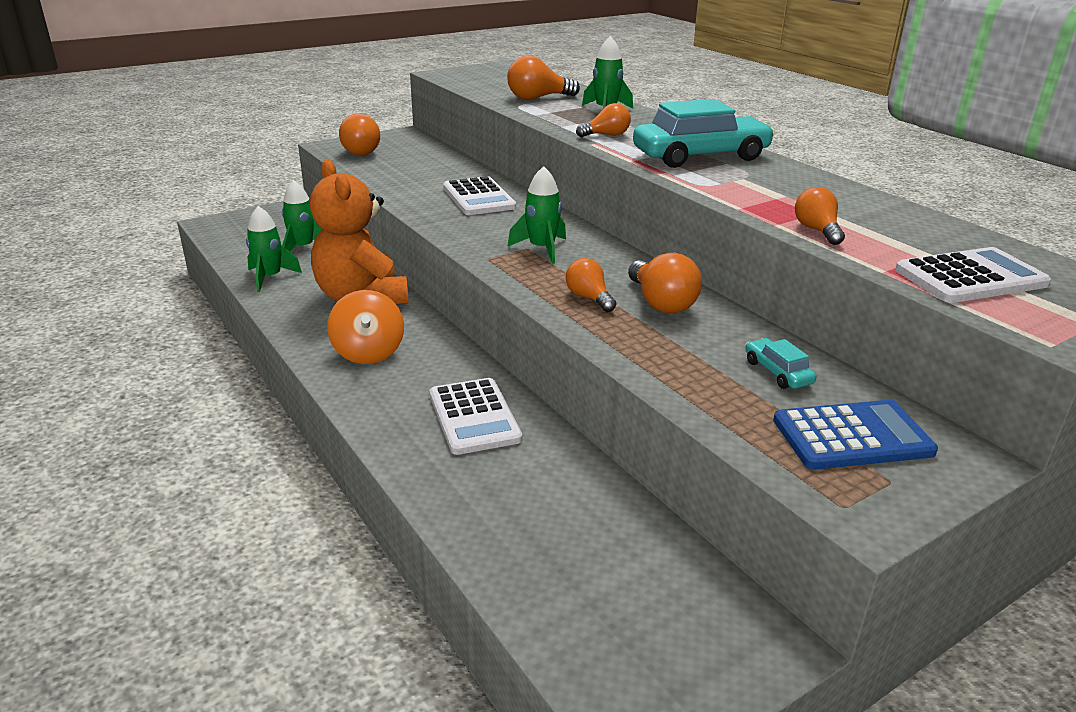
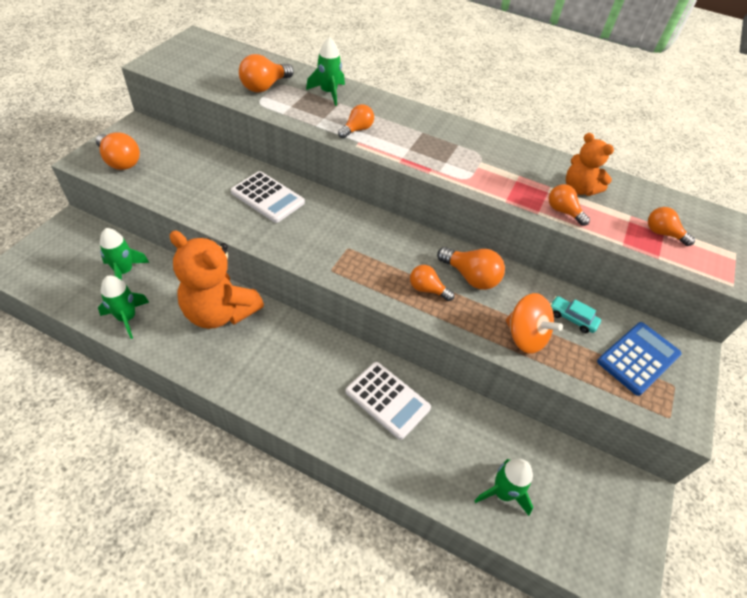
camera: 35 degrees left, 20 degrees up
orange spinning top [327,290,404,364] -> orange spinning top moved to [506,293,563,354]
green rocket [508,166,566,264] -> green rocket moved to [474,459,533,516]
turquoise car [633,99,775,168] -> none
white calculator [895,247,1051,303] -> orange light bulb [648,207,695,246]
none -> orange teddy bear [566,133,614,196]

